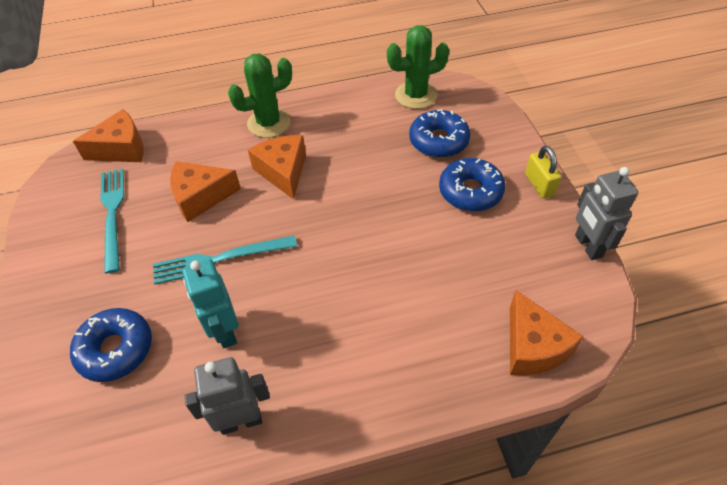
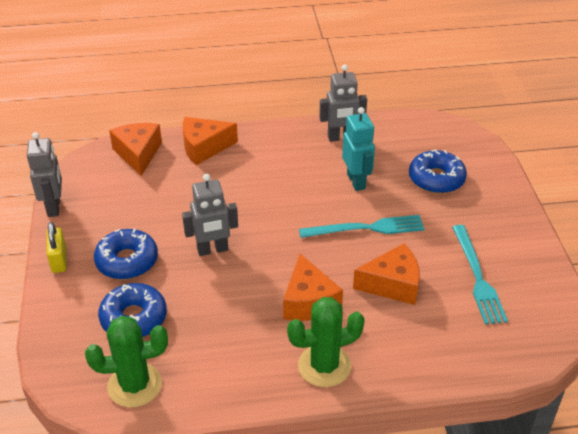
camera: 175 degrees left, 10 degrees down
orange cheese [73,109,144,162] -> orange cheese moved to [183,117,238,165]
none -> grey robot [182,174,238,256]

